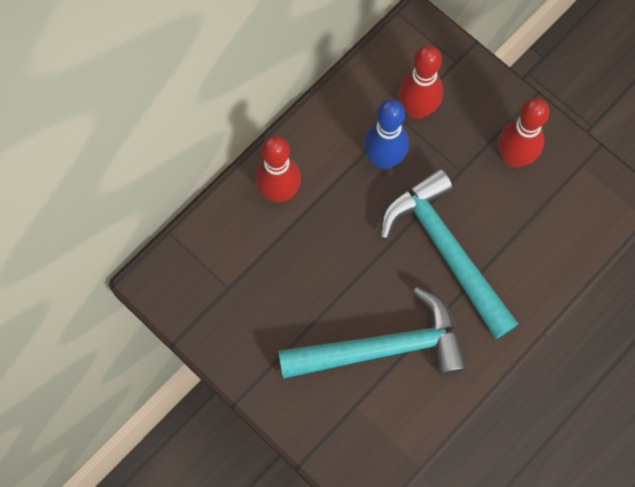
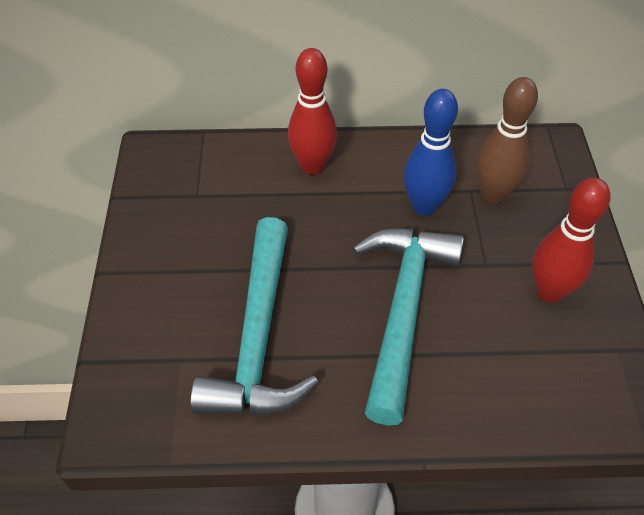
camera: 45 degrees right, 20 degrees down
turquoise hammer [278,287,467,378] -> turquoise hammer turned 60 degrees clockwise [190,217,319,415]
red bowling pin [399,45,443,119] -> brown bowling pin [476,77,538,204]

